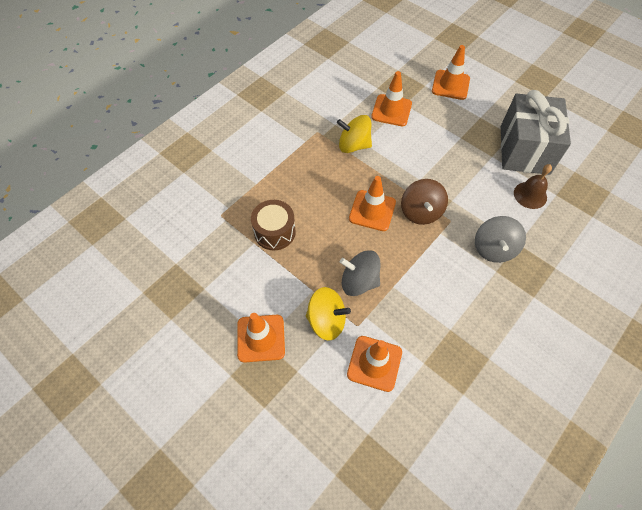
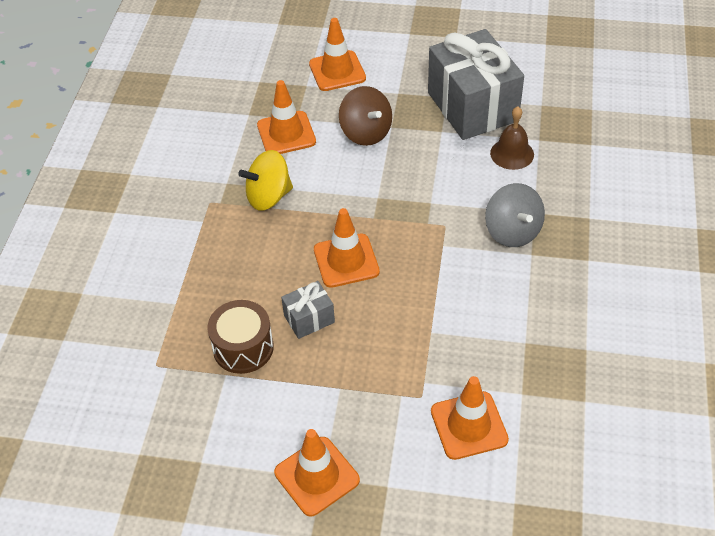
camera: 30 degrees left, 10 degrees down
yellow spinning top [306,287,351,341] -> none
grey spinning top [340,250,381,296] -> none
brown spinning top [401,179,448,225] -> brown spinning top moved to [339,86,392,146]
none -> grey gift [281,281,335,339]

